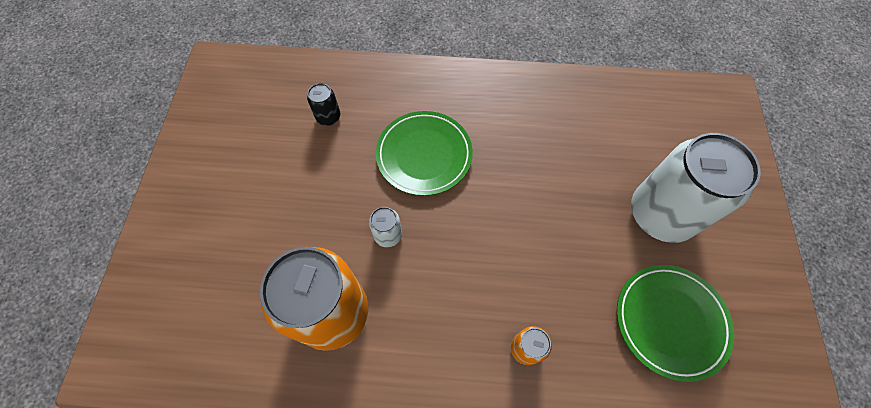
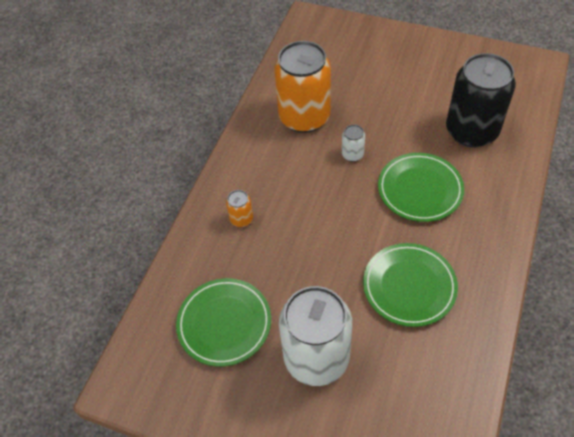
camera: 110 degrees right, 10 degrees down
black can [307,83,340,126] -> black can [446,53,516,147], size x2.42
none -> green plate [363,243,458,327]

